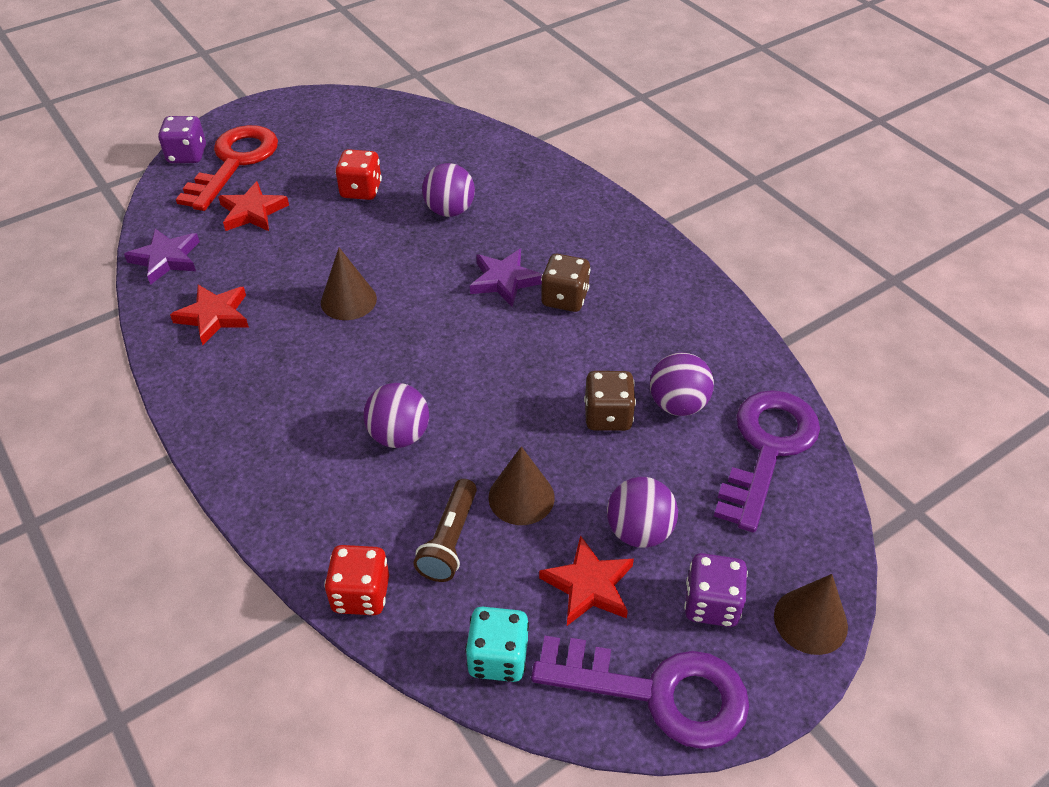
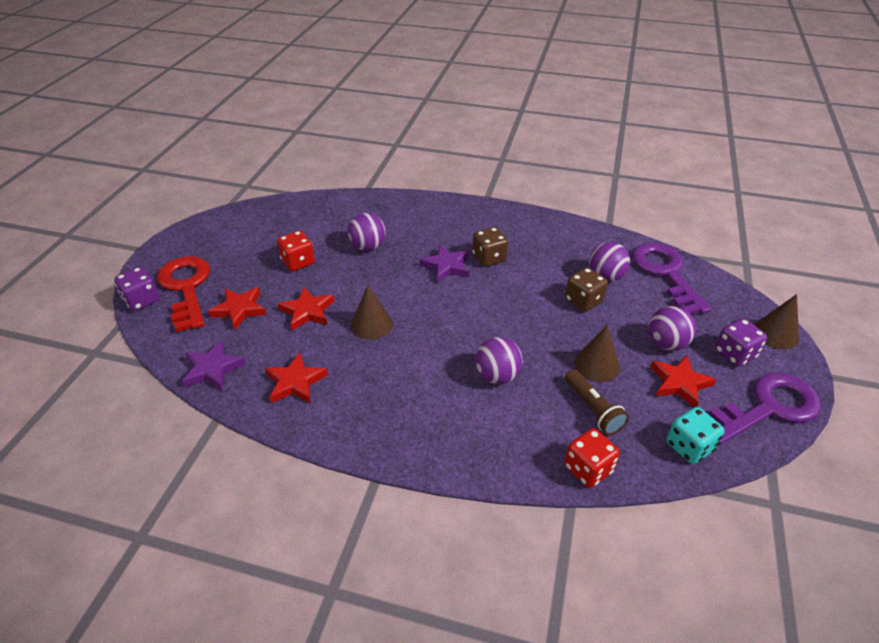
camera: 40 degrees left, 5 degrees down
none -> red star [278,287,334,331]

